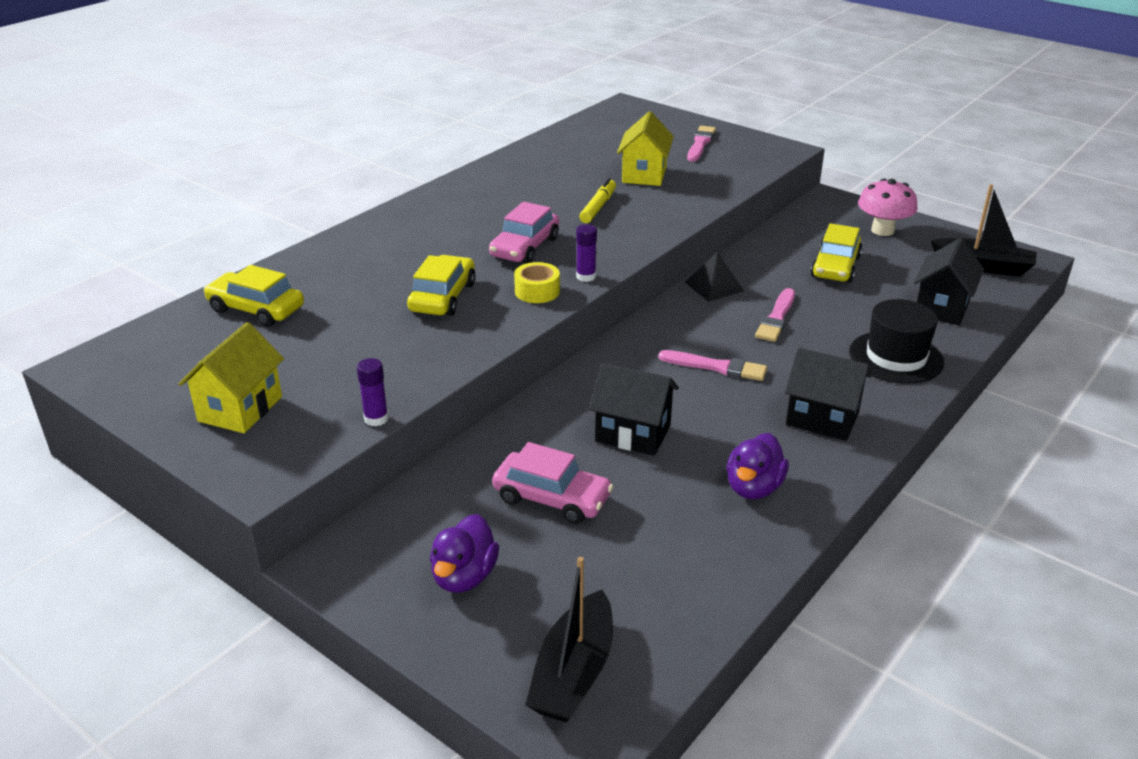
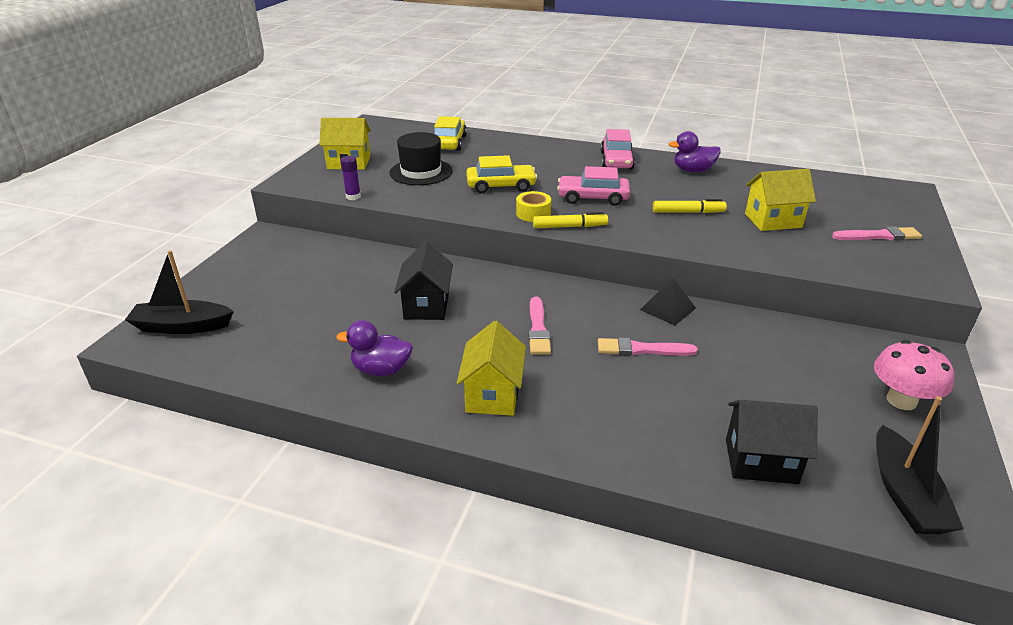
camera: 70 degrees right, 0 degrees up
purple duck [430,514,499,593] -> purple duck moved to [668,131,721,172]
pink car [492,442,613,524] -> pink car moved to [601,129,635,170]
purple glue stick [576,224,597,282] -> yellow marker [533,212,608,228]
black house [785,348,871,441] -> yellow house [457,321,526,416]
yellow car [811,223,863,283] -> none
black hat [849,299,944,384] -> black hat moved to [389,132,453,185]

